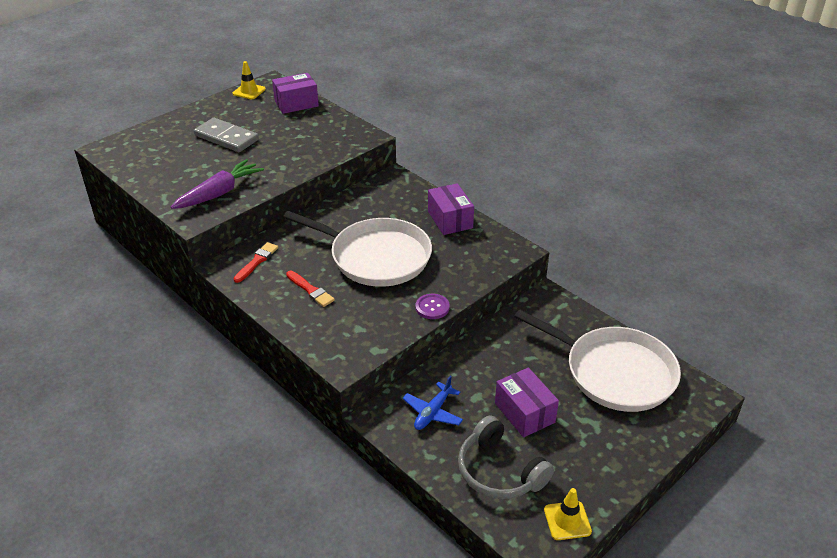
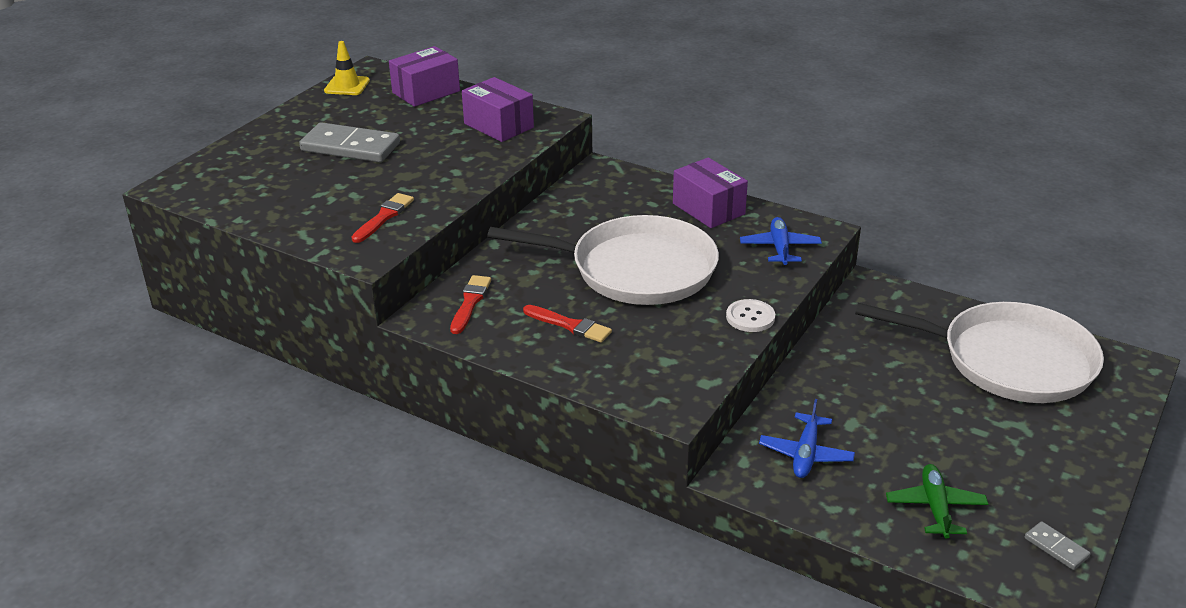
camera: 15 degrees left, 5 degrees down
purple carrot [170,159,264,209] -> red brush [351,193,414,243]
purple button [416,294,450,319] -> white button [726,299,775,332]
grey headphones [458,416,554,499] -> green plane [886,464,988,539]
purple box [495,368,559,437] -> purple box moved to [462,77,534,142]
yellow traffic cone [544,488,592,540] -> grey domino [1025,521,1090,570]
none -> blue plane [740,217,822,266]

